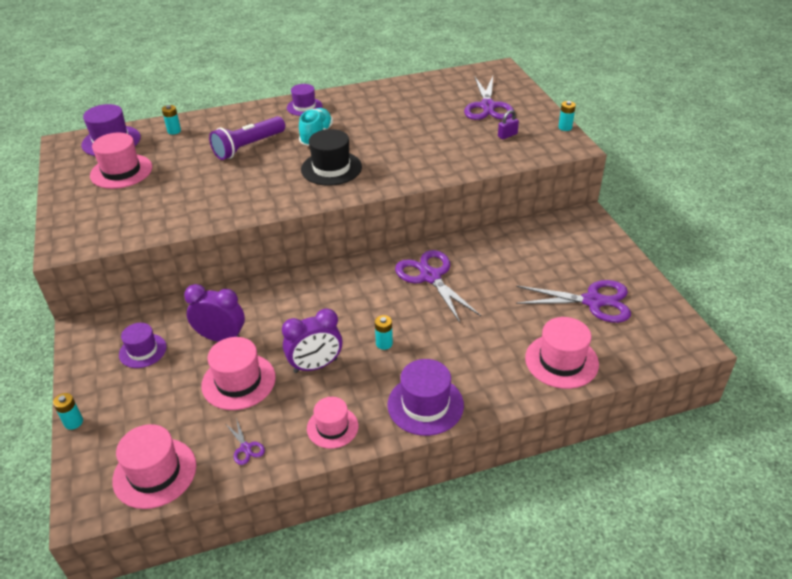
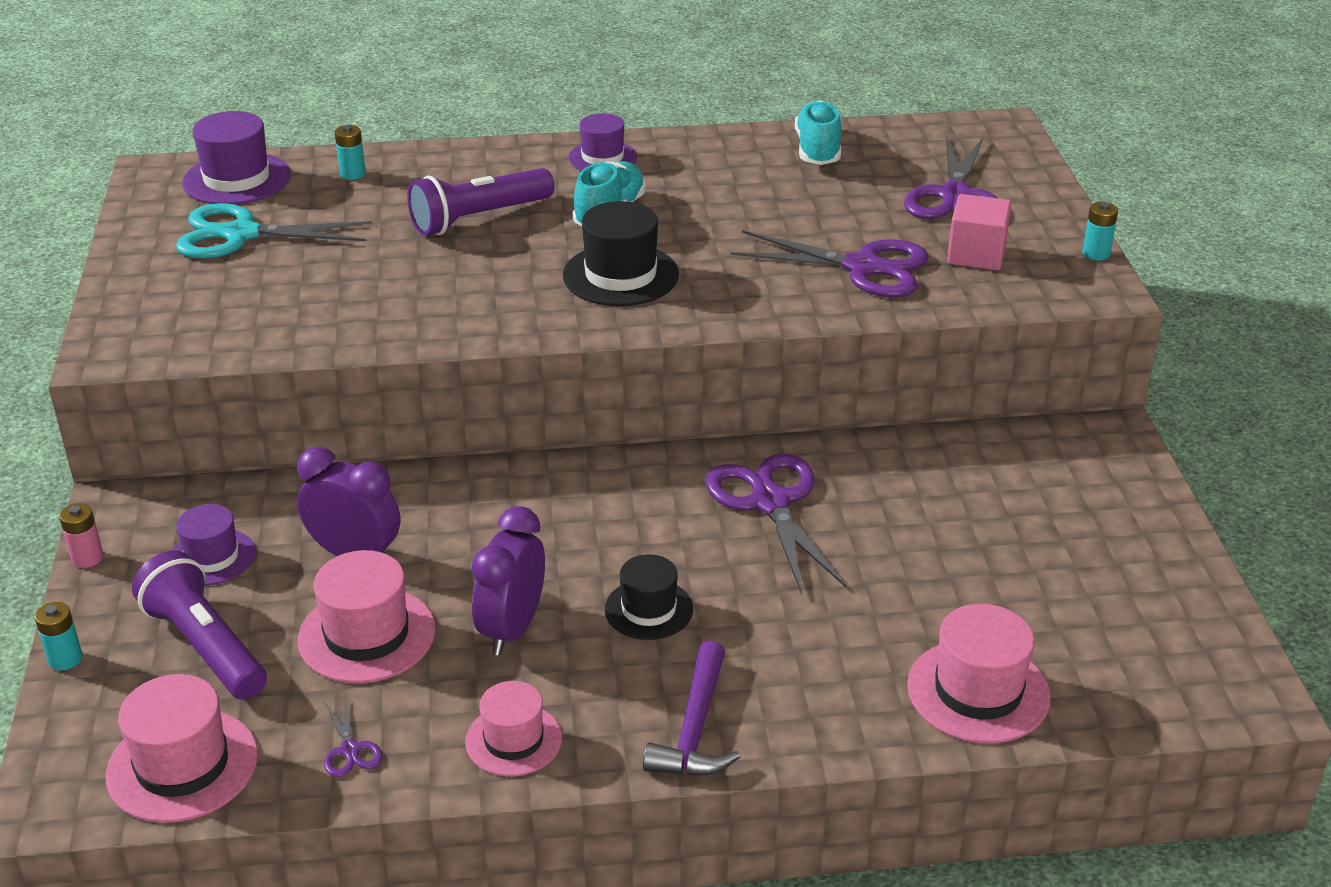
camera: 10 degrees right, 5 degrees down
pink hat [90,133,152,189] -> turquoise scissors [176,203,372,258]
purple clock [282,308,342,373] -> purple clock turned 120 degrees clockwise [472,506,545,655]
turquoise battery [375,315,393,350] -> black hat [605,554,693,640]
purple hat [388,359,464,436] -> purple hammer [643,641,740,776]
purple padlock [498,110,519,139] -> pink cube [947,194,1012,270]
purple scissors [516,280,631,323] -> purple scissors moved to [730,230,929,297]
none -> pink battery [59,503,103,568]
none -> purple flashlight [132,551,267,700]
none -> turquoise shoe [795,100,842,165]

